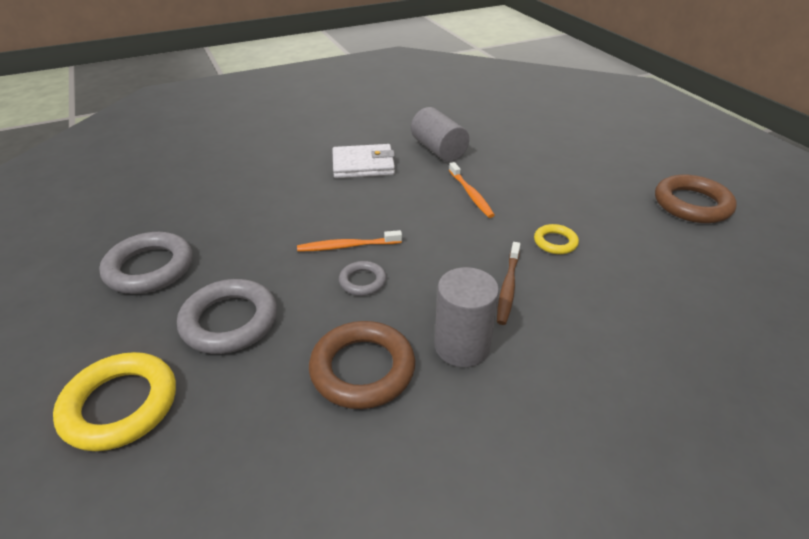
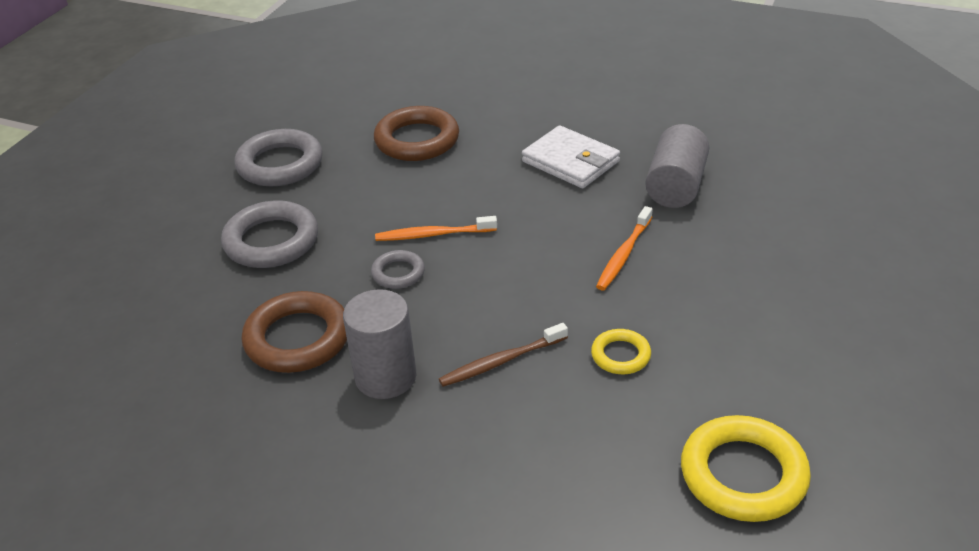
camera: 50 degrees right, 0 degrees up
yellow ring [53,352,176,451] -> yellow ring moved to [681,415,811,522]
orange toothbrush [297,230,402,252] -> orange toothbrush turned 45 degrees counterclockwise [375,216,497,241]
brown ring [655,174,737,223] -> brown ring moved to [374,106,459,161]

